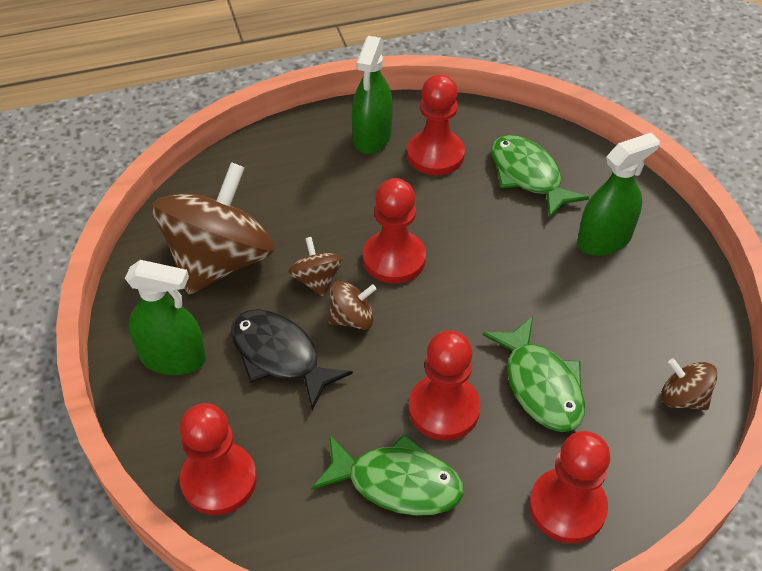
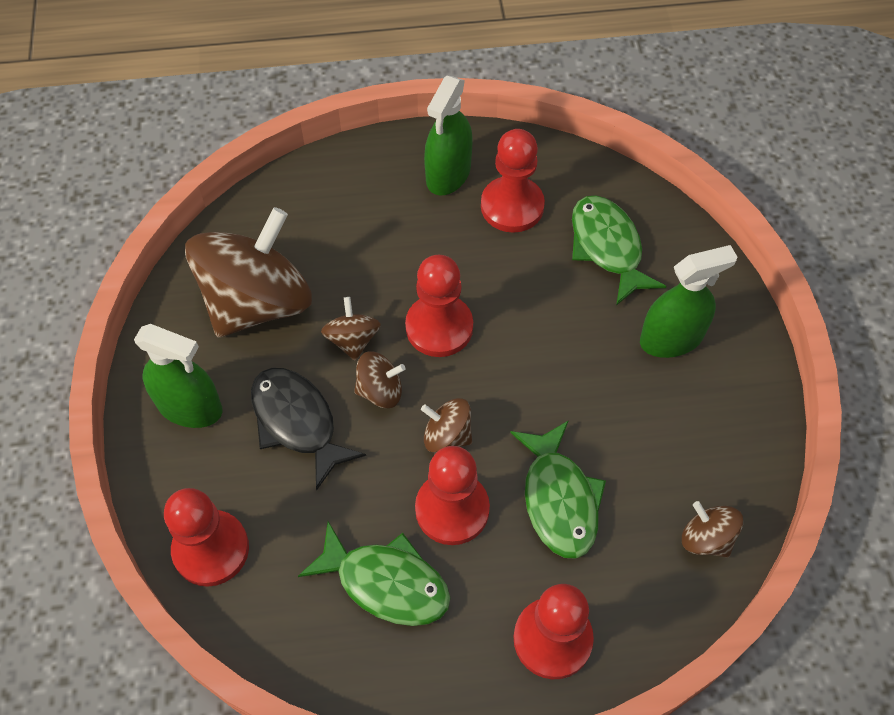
camera: 10 degrees right, 10 degrees up
none -> brown spinning top [421,398,472,453]

